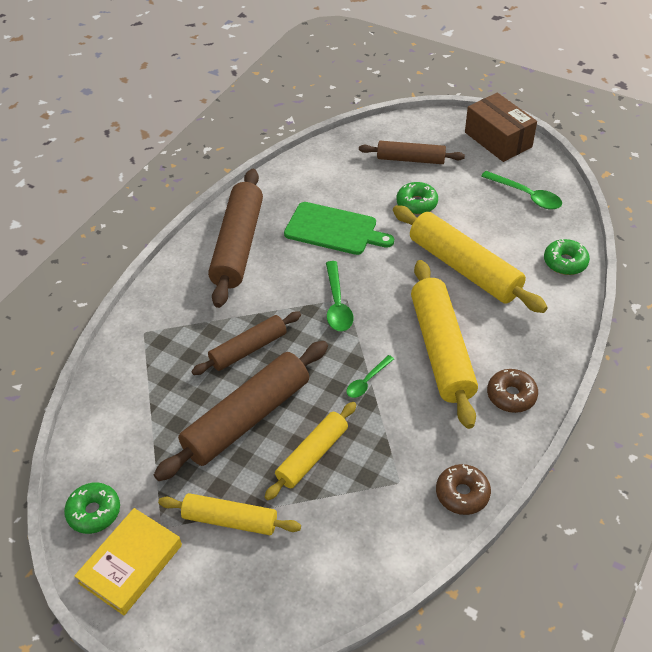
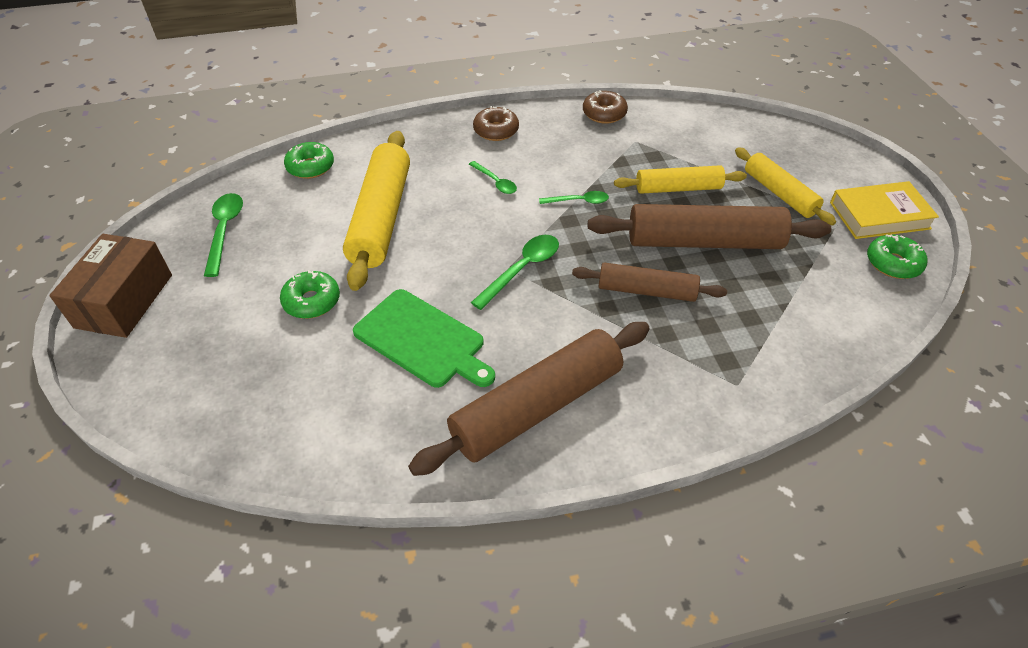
camera: 135 degrees left, 0 degrees up
green cutting board [284,202,394,255] -> green cutting board turned 150 degrees clockwise [353,289,495,388]
brown rolling pin [359,141,465,164] -> none
yellow rolling pin [411,260,478,429] -> green spoon [469,161,517,194]

